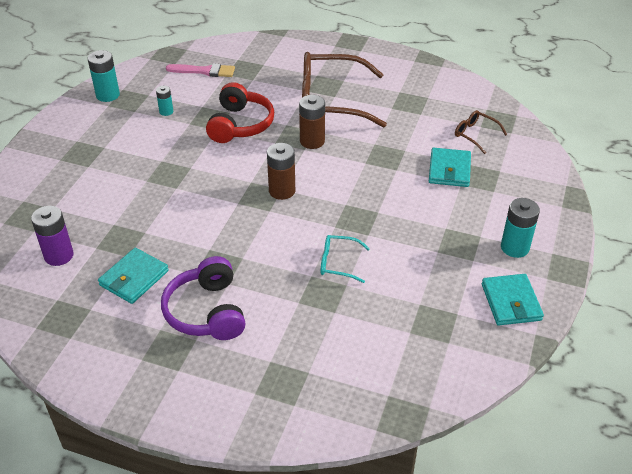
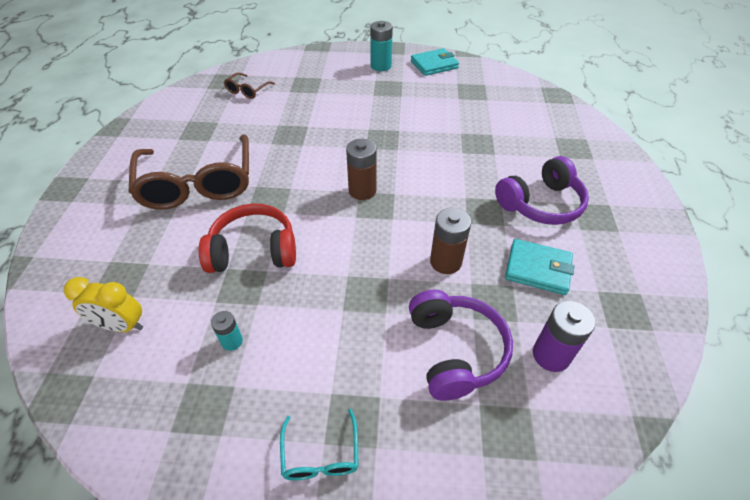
camera: 105 degrees left, 5 degrees up
turquoise battery [88,50,120,102] -> none
pink brush [166,63,235,77] -> yellow clock [64,277,143,332]
brown battery [299,95,325,149] -> brown battery moved to [430,208,471,274]
turquoise glasses [321,235,370,283] -> turquoise glasses moved to [280,409,359,480]
turquoise wallet [429,148,471,187] -> none
none -> purple headphones [409,290,513,400]

